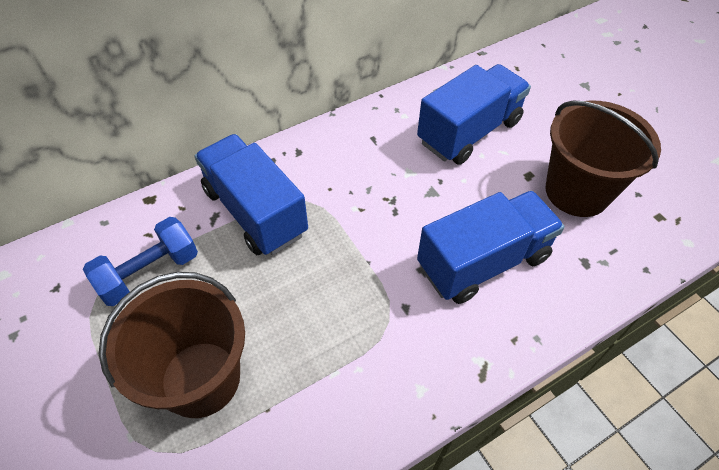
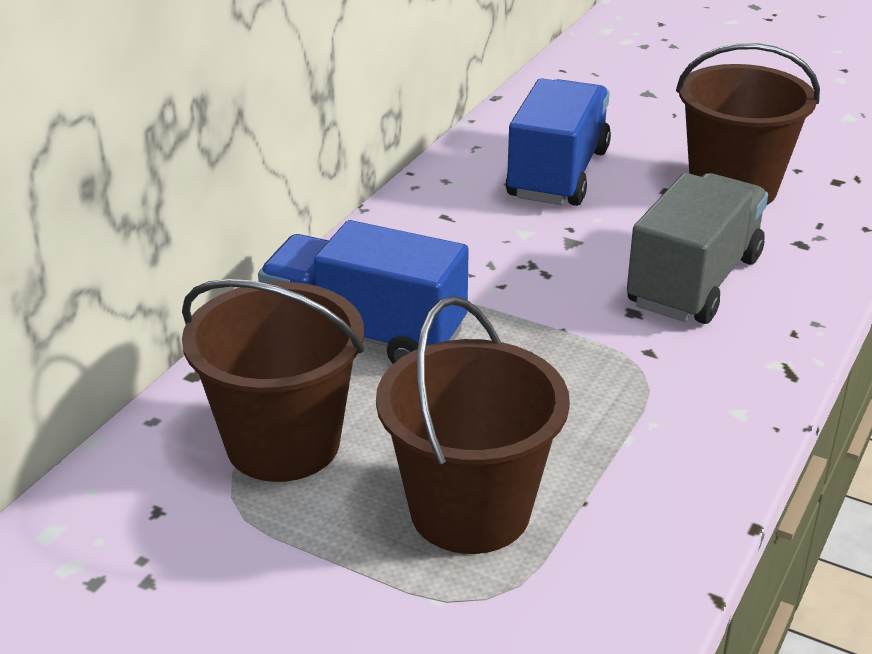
camera: 30 degrees left, 20 degrees down
blue dumbbell [83,217,198,306] -> brown bucket [182,279,364,482]
blue truck [417,191,565,304] -> grey truck [627,173,768,324]

